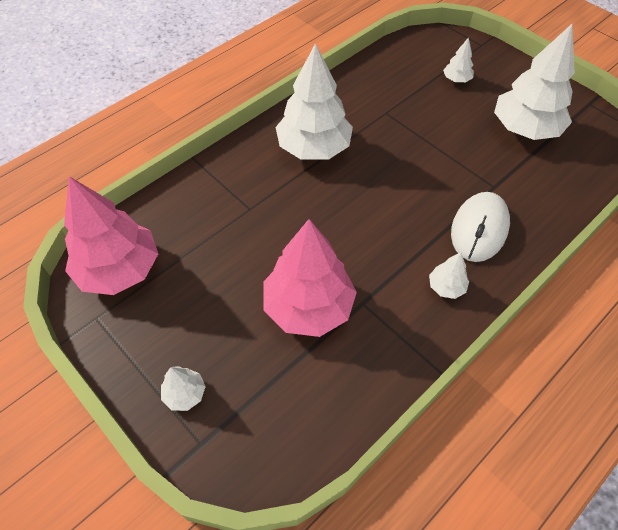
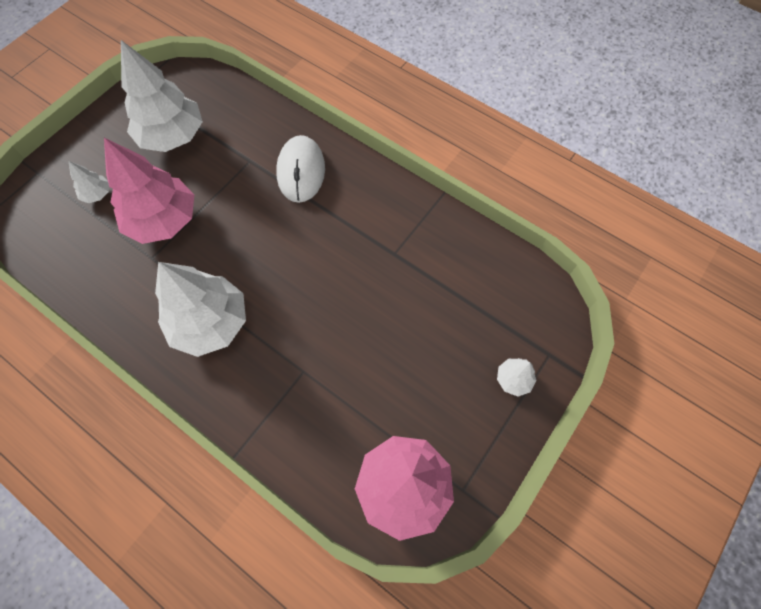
camera: 100 degrees left, 10 degrees up
pink tree [263,219,357,337] -> pink tree moved to [104,138,194,244]
white tree [429,252,469,299] -> none
white mouse [451,192,510,262] -> white mouse turned 75 degrees clockwise [276,135,325,203]

